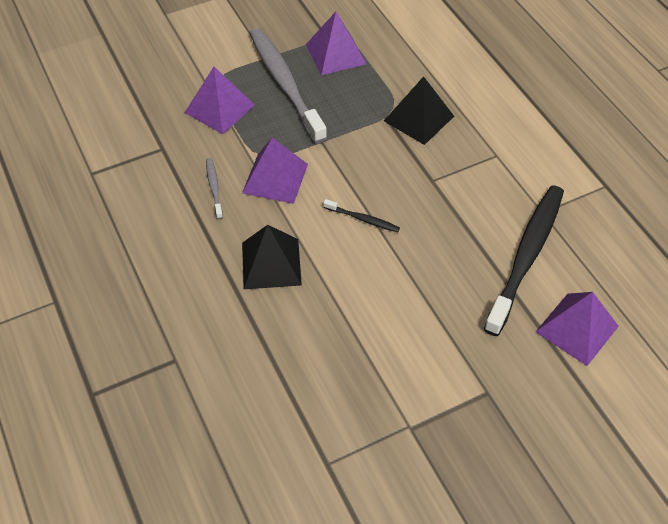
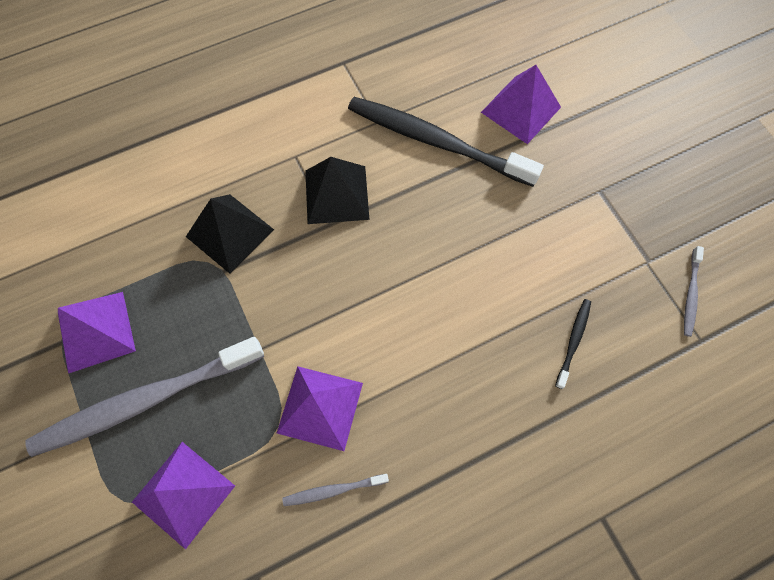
camera: 90 degrees left, 15 degrees up
black pyramid [242,225,302,289] -> black pyramid moved to [305,157,370,224]
black toothbrush [323,199,400,232] -> black toothbrush moved to [555,299,591,389]
none -> grey toothbrush [684,246,704,337]

